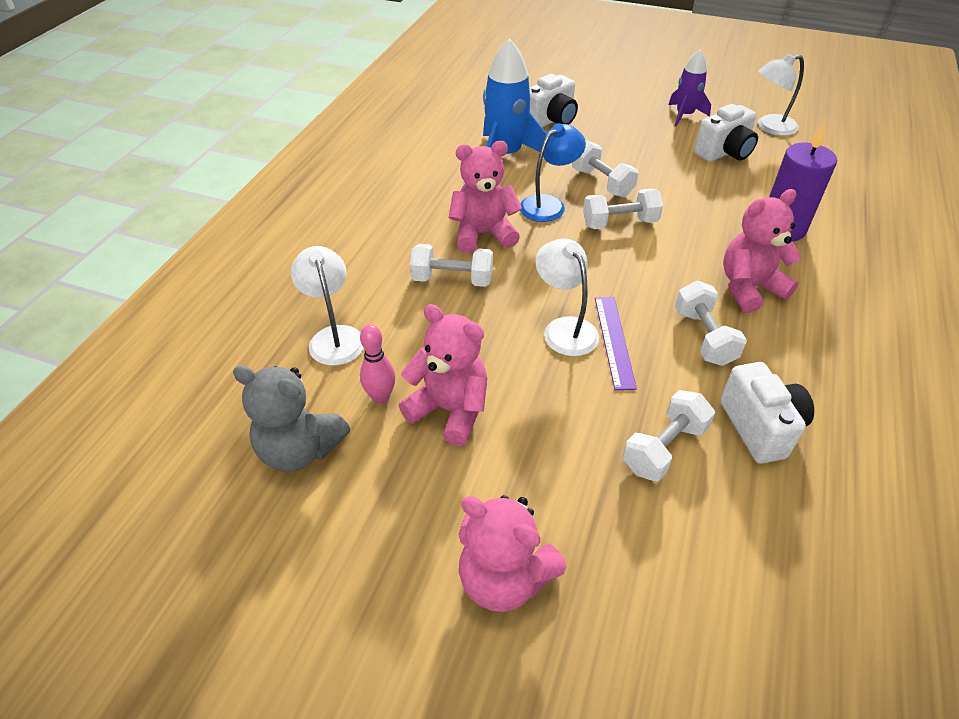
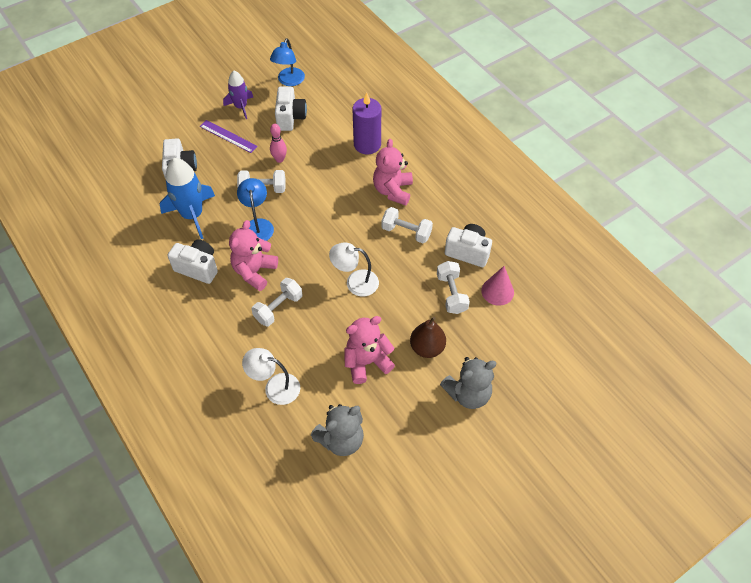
camera: 55 degrees left, 10 degrees up
pink bowling pin [360,324,395,404] -> pink bowling pin moved to [270,124,287,163]
pink teddy bear [458,495,566,612] -> grey teddy bear [440,357,497,409]
white dumbbell [583,189,663,229] -> none
purple ruler [595,297,637,390] -> purple ruler moved to [200,120,258,153]
white lamp [758,54,804,136] -> blue lamp [270,38,305,86]
none -> white camera [168,239,218,284]
none -> brown pear [410,317,446,358]
none -> pink cone [481,266,514,306]

